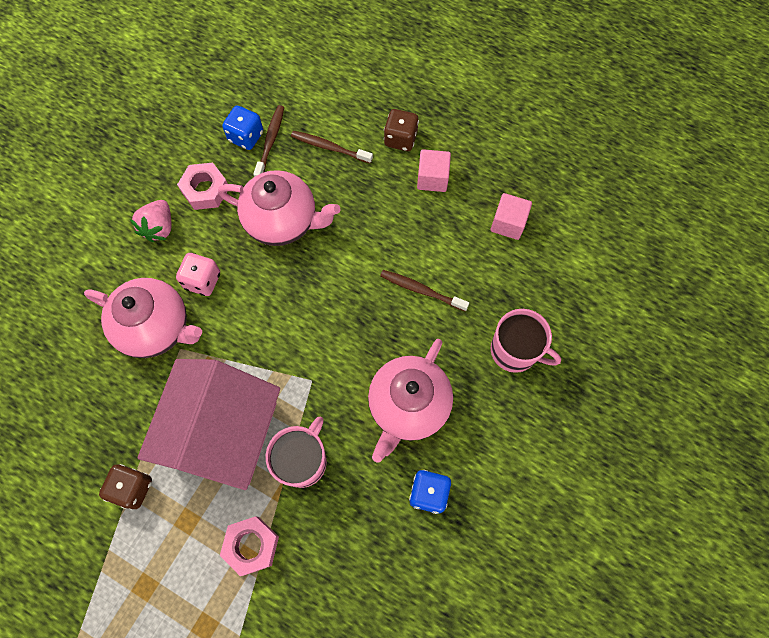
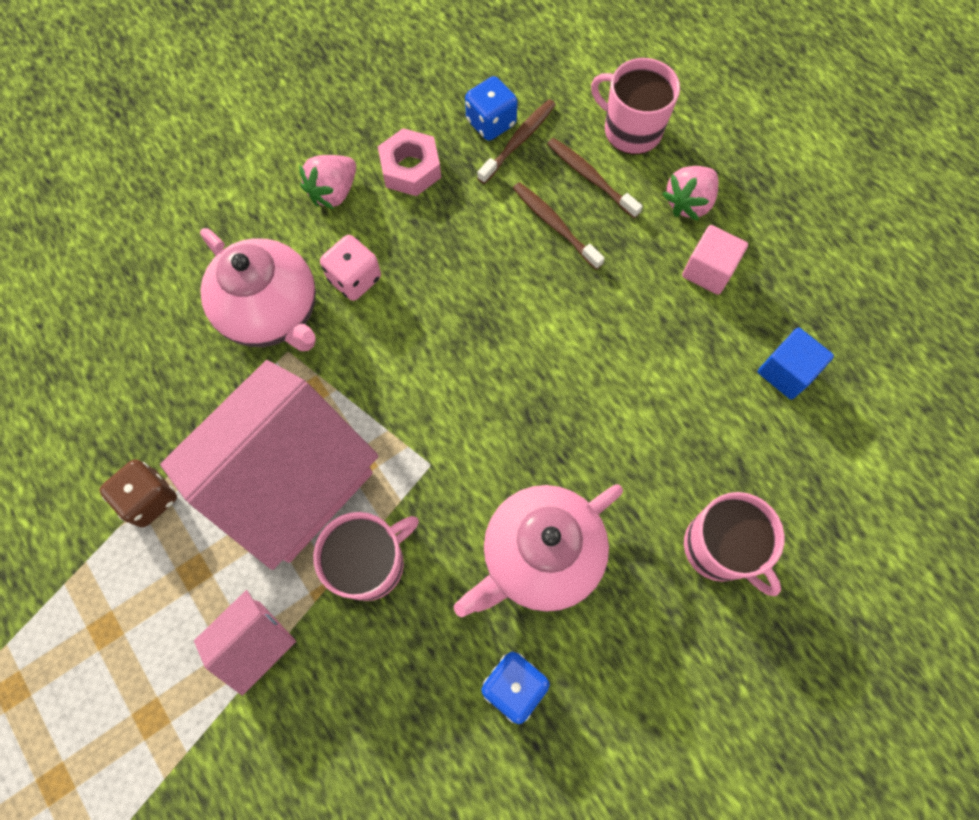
camera: 25 degrees right, 0 degrees up
pink teapot [218,170,340,246] -> none
pink nut [220,516,279,576] -> pink house [194,590,296,696]
brown toothbrush [380,270,469,311] -> brown toothbrush moved to [513,182,605,270]
brown dice [384,109,419,151] -> pink strawberry [662,166,718,221]
pink cube [491,193,532,240] -> blue cube [758,328,834,400]
none -> pink mug [591,58,680,155]

